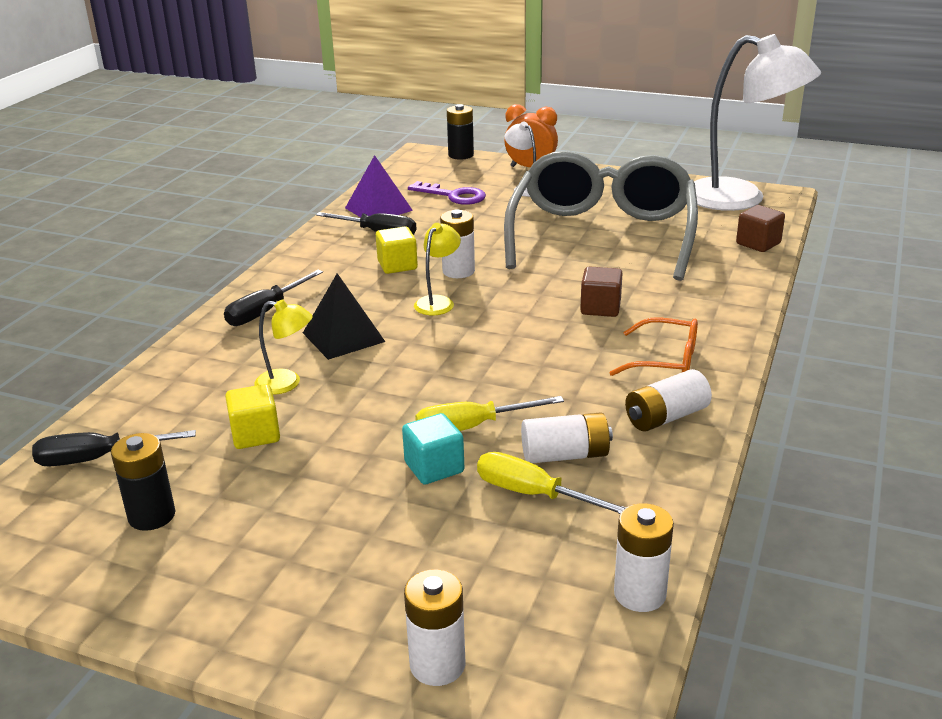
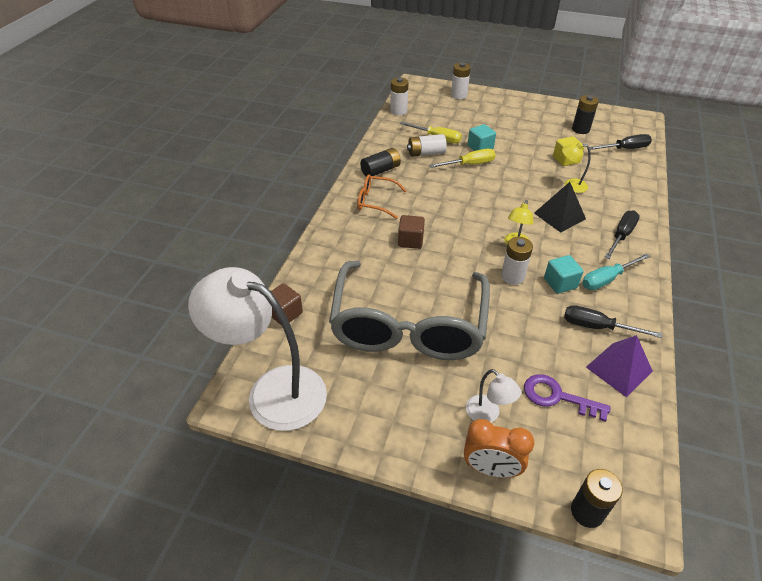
camera: 175 degrees right, 15 degrees up
yellow cube [376,226,418,274] -> turquoise cube [544,255,583,294]
white battery [625,369,712,431] -> black battery [360,148,401,176]
none -> turquoise screwdriver [582,253,650,290]

